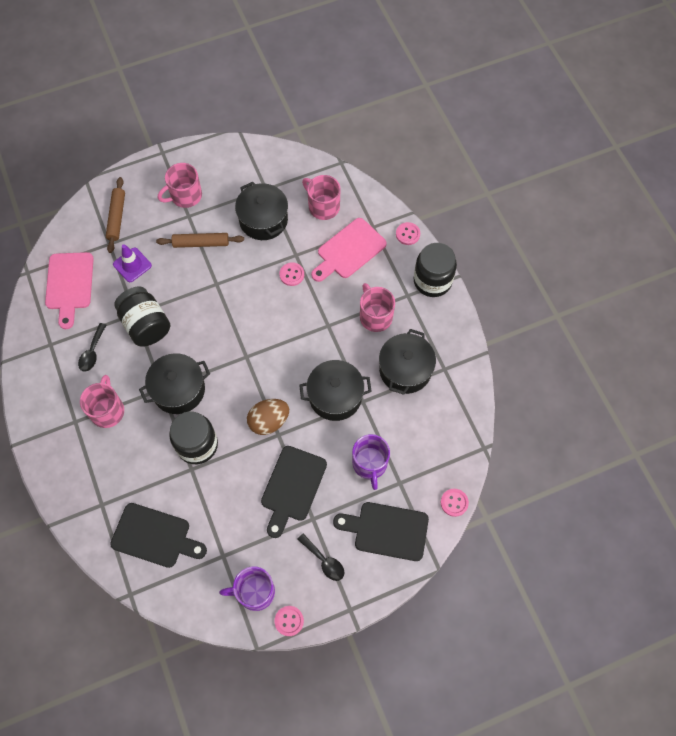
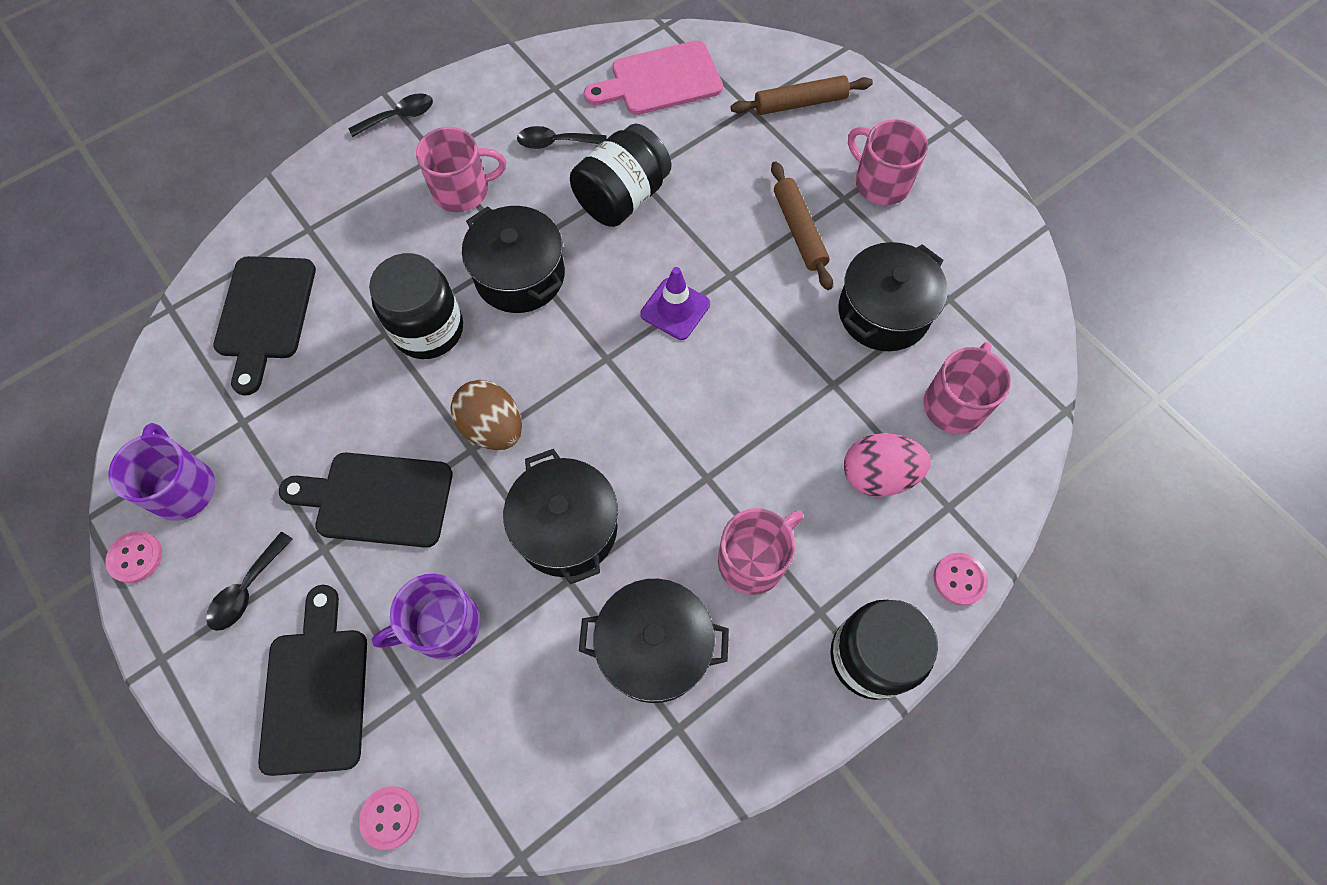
camera: 75 degrees right, 0 degrees up
purple traffic cone [113,244,152,282] -> purple traffic cone moved to [640,267,710,340]
pink button [279,262,304,286] -> none
pink cutting board [311,218,387,282] -> pink egg [844,433,931,497]
none -> black spoon [348,93,433,137]

